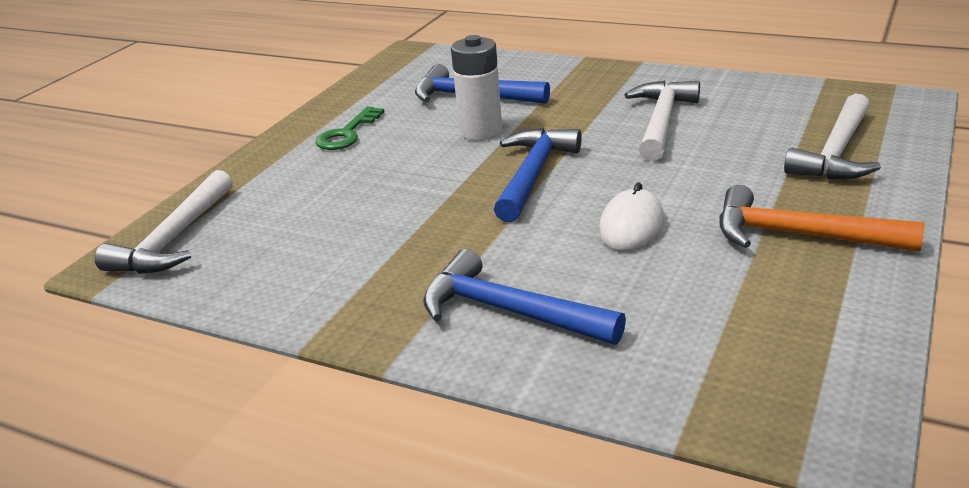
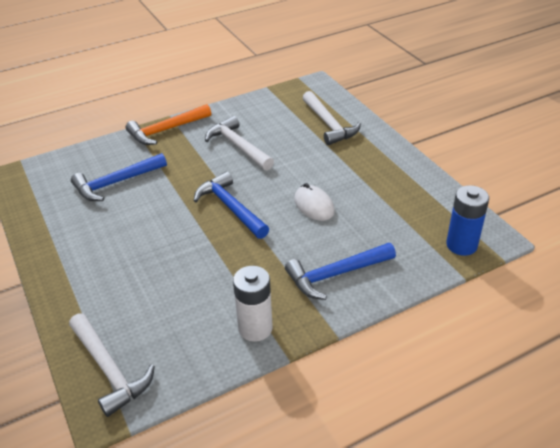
camera: 55 degrees left, 10 degrees up
green key [315,107,384,150] -> none
white battery [451,35,502,140] -> white battery moved to [233,266,273,342]
orange hammer [719,185,924,252] -> orange hammer moved to [126,104,211,145]
none -> blue battery [446,185,489,256]

